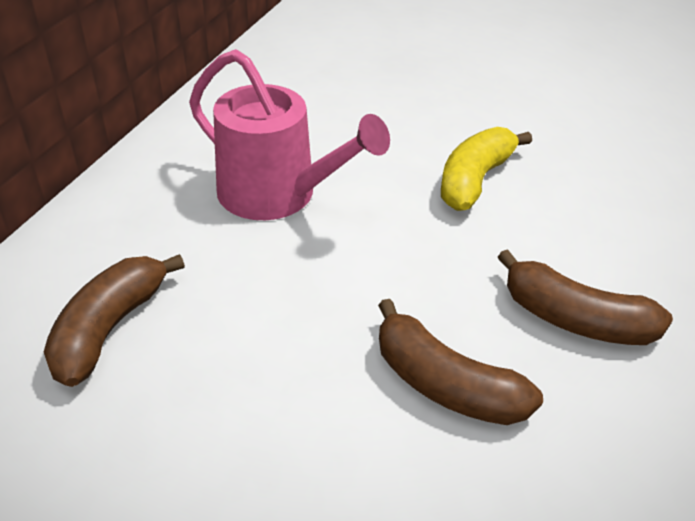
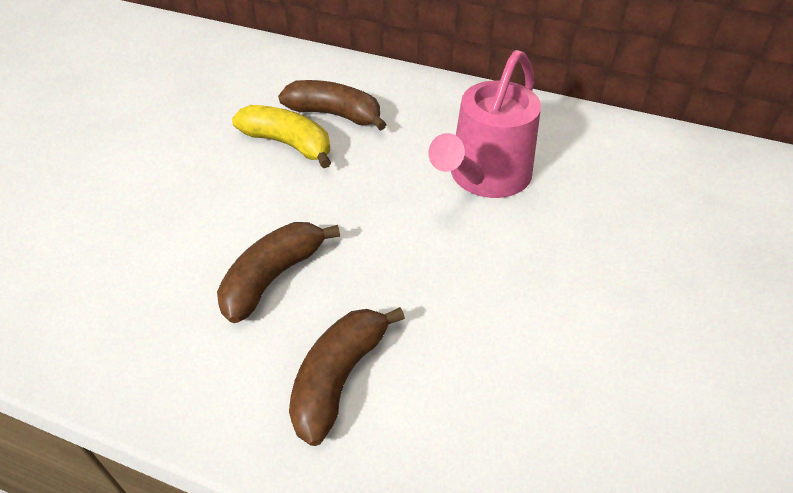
camera: 90 degrees right, 5 degrees up
yellow banana [441,127,532,211] -> yellow banana moved to [232,105,331,168]

